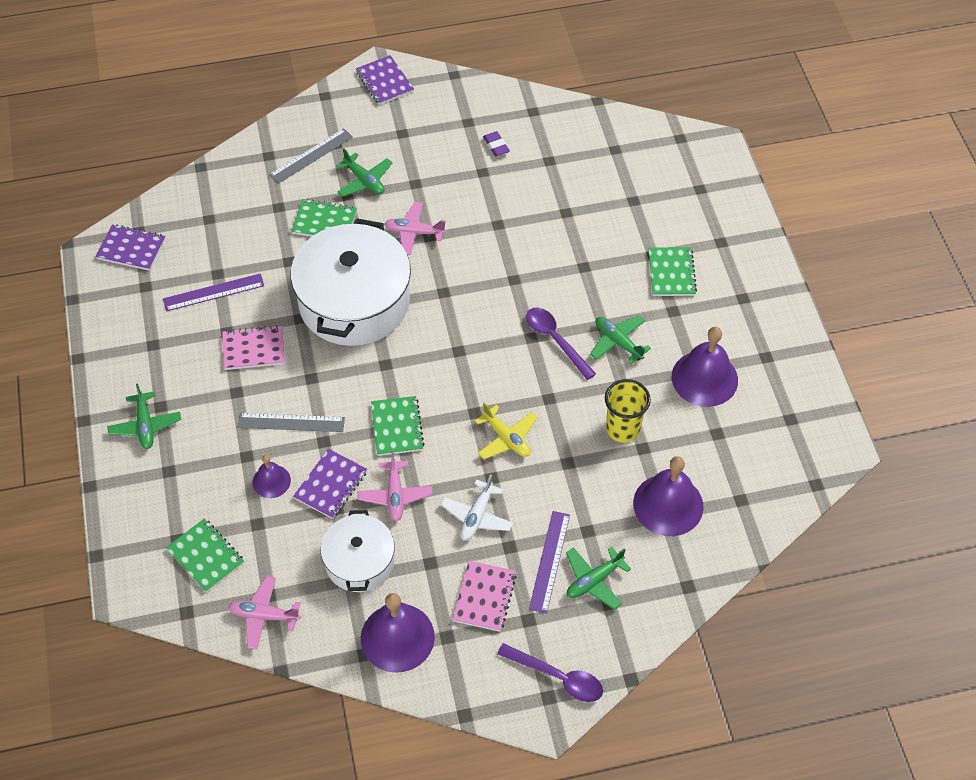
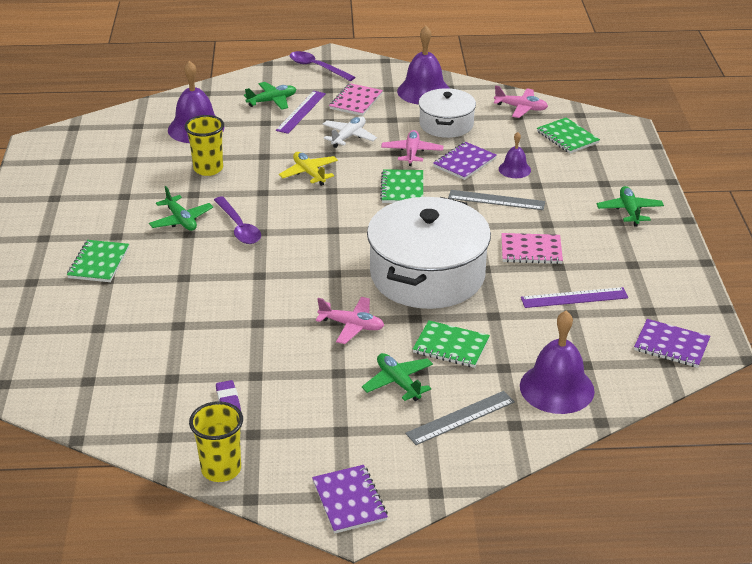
camera: 170 degrees left, 20 degrees down
purple bell [672,327,738,407] -> purple bell moved to [520,311,595,414]
none -> yellow cup [189,401,243,482]

